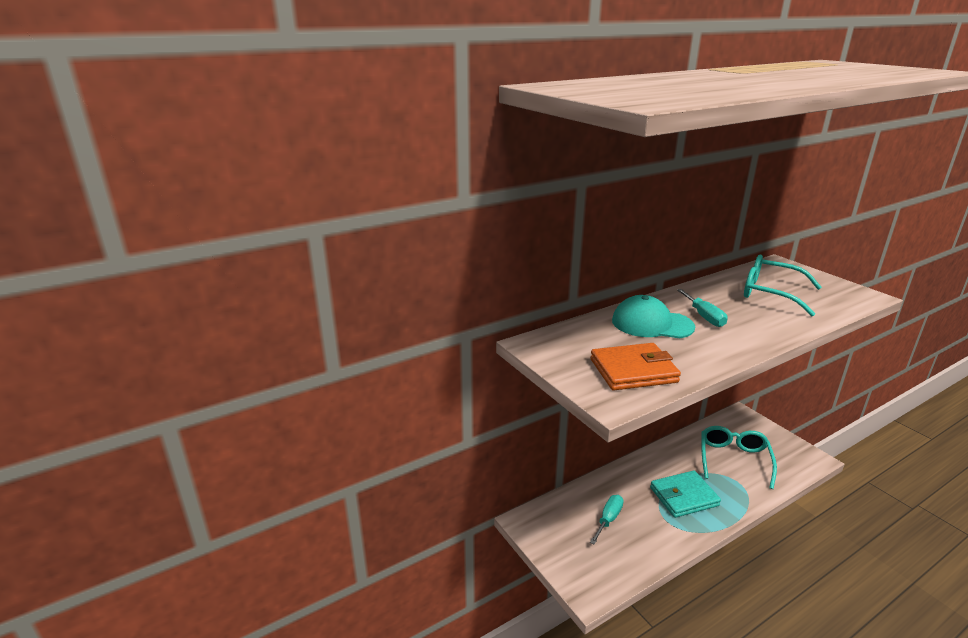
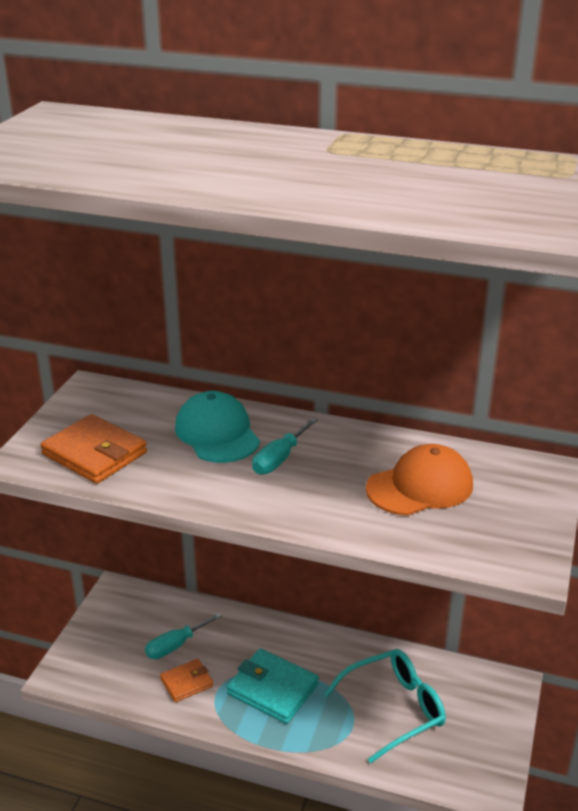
camera: 50 degrees right, 5 degrees up
turquoise screwdriver [590,495,624,545] -> turquoise screwdriver turned 150 degrees clockwise [145,613,222,659]
turquoise glasses [744,254,822,316] -> orange cap [366,444,473,516]
none -> orange wallet [160,659,213,702]

